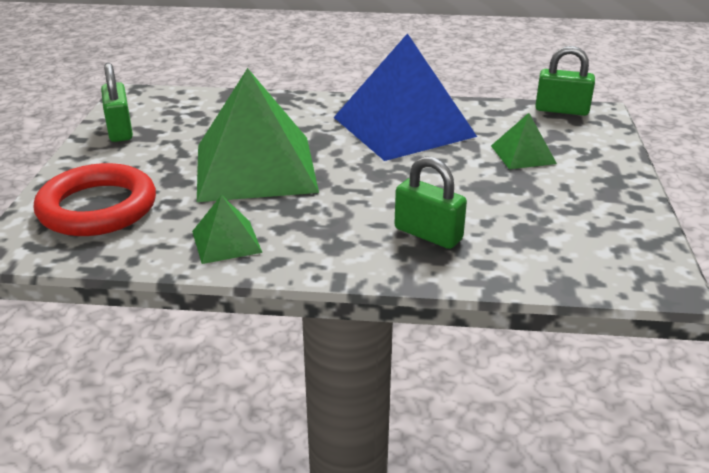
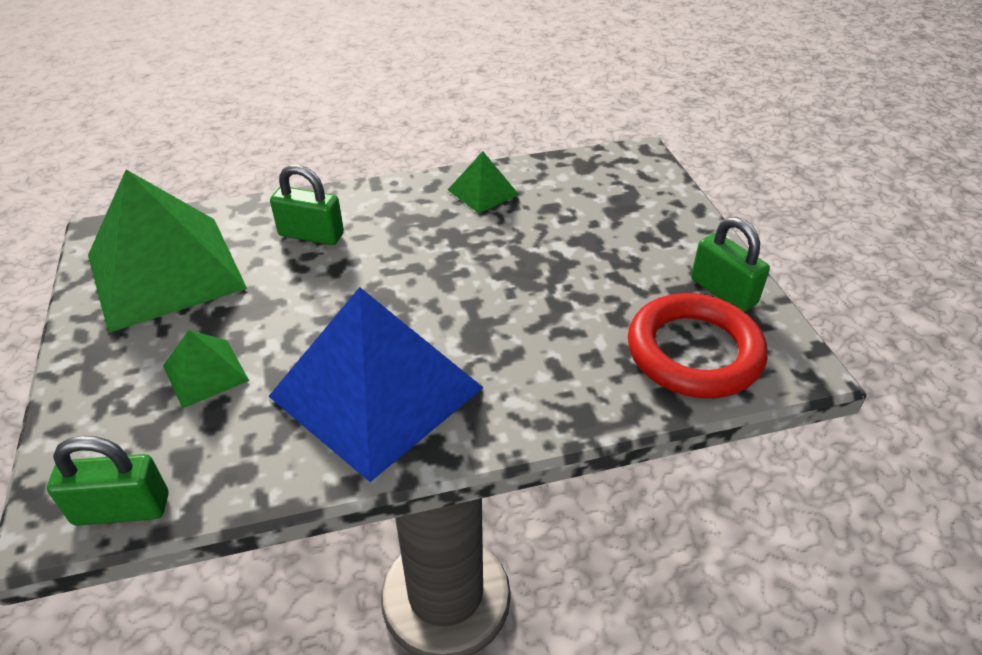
camera: 160 degrees right, 10 degrees up
red ring [34,163,156,236] -> red ring moved to [628,293,768,398]
green pyramid [197,68,319,202] -> green pyramid moved to [88,170,247,333]

